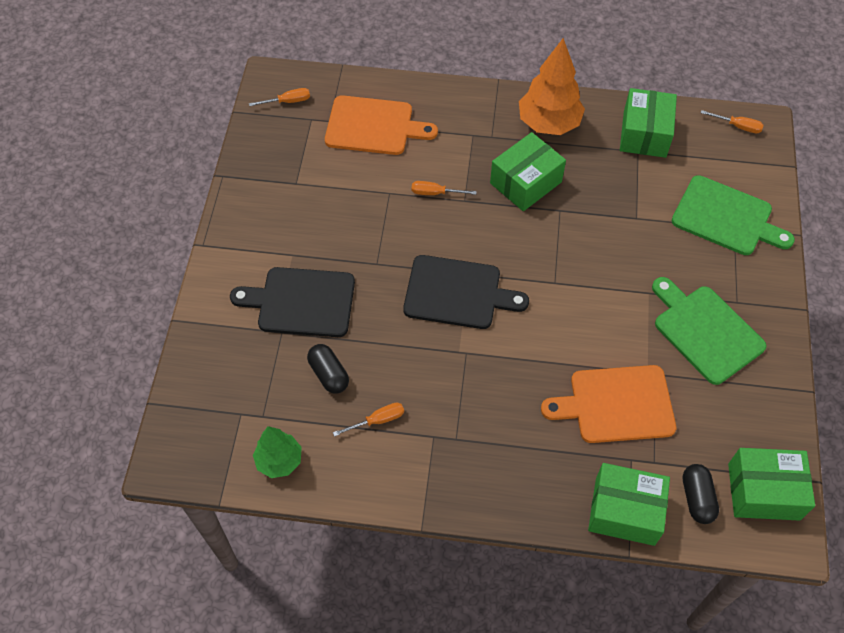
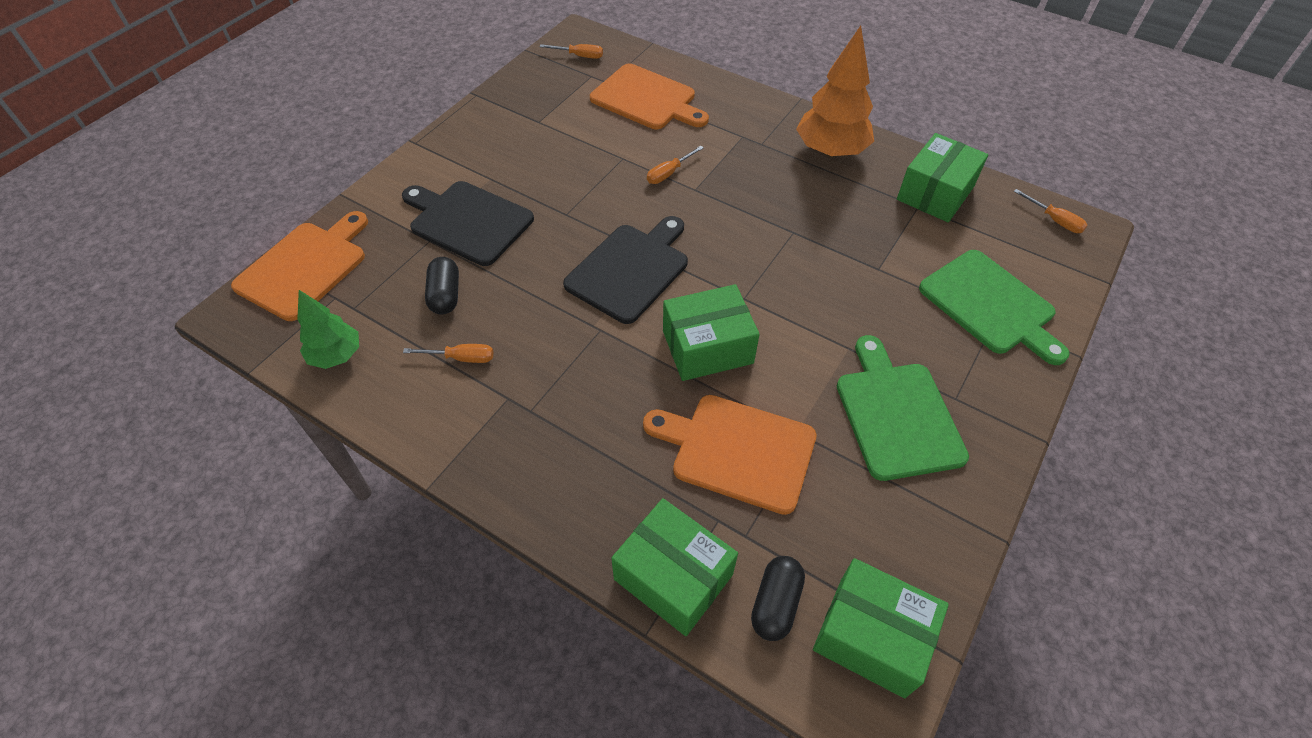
camera: 25 degrees right, 5 degrees down
black cutting board [403,255,529,329] -> black cutting board turned 90 degrees counterclockwise [563,216,688,324]
orange screwdriver [412,181,477,195] -> orange screwdriver turned 75 degrees counterclockwise [647,146,704,184]
green box [490,132,566,211] -> green box moved to [663,284,760,381]
none -> orange cutting board [231,211,368,321]

